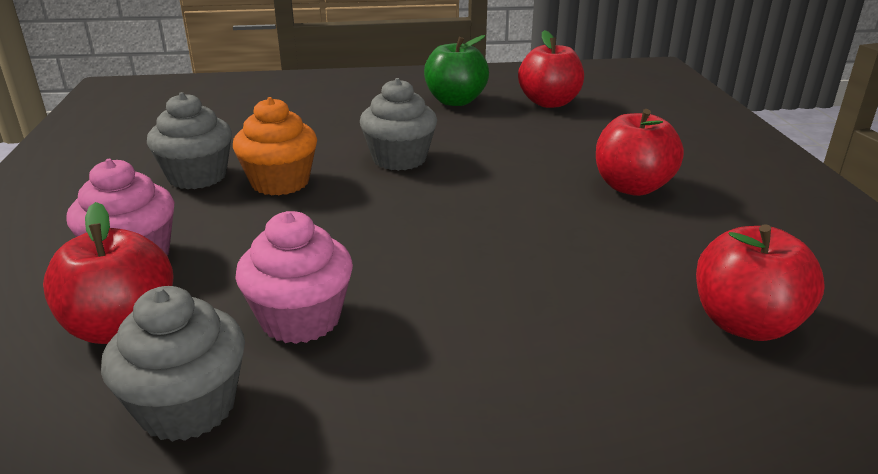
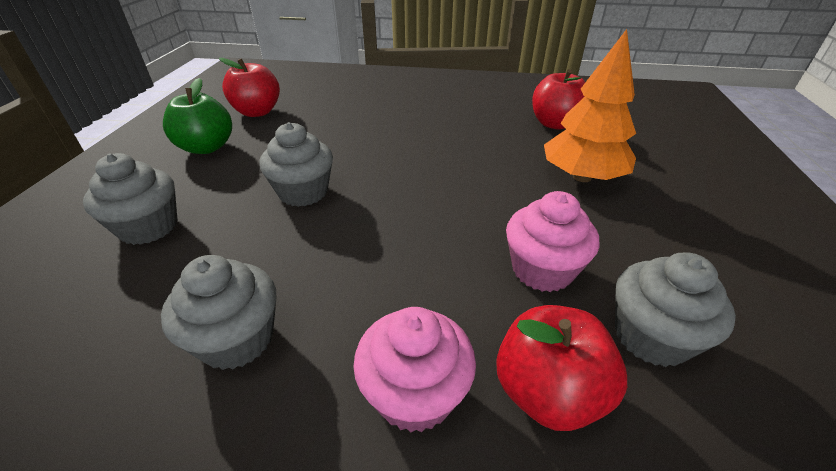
camera: 75 degrees left, 10 degrees up
orange cupcake [233,97,317,196] -> none
red apple [596,109,684,196] -> none
none -> grey cupcake [83,153,178,245]
none -> orange tree [544,29,636,182]

